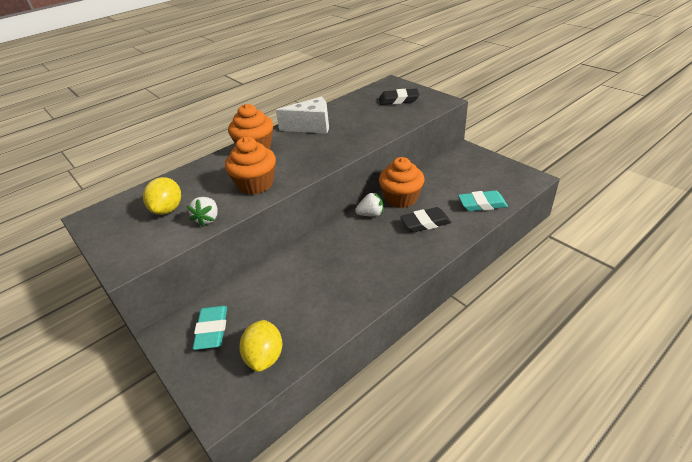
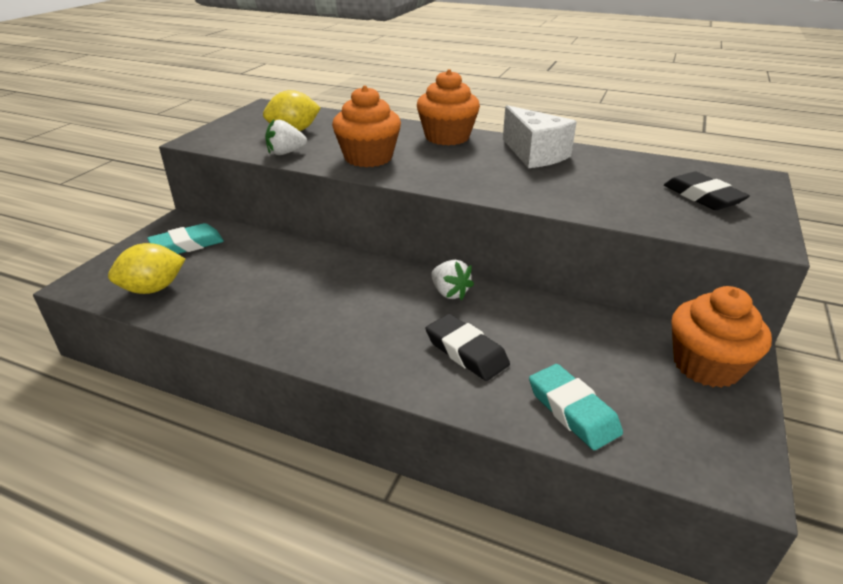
camera: 60 degrees right, 5 degrees down
orange cupcake [379,157,425,208] -> orange cupcake moved to [671,286,772,388]

